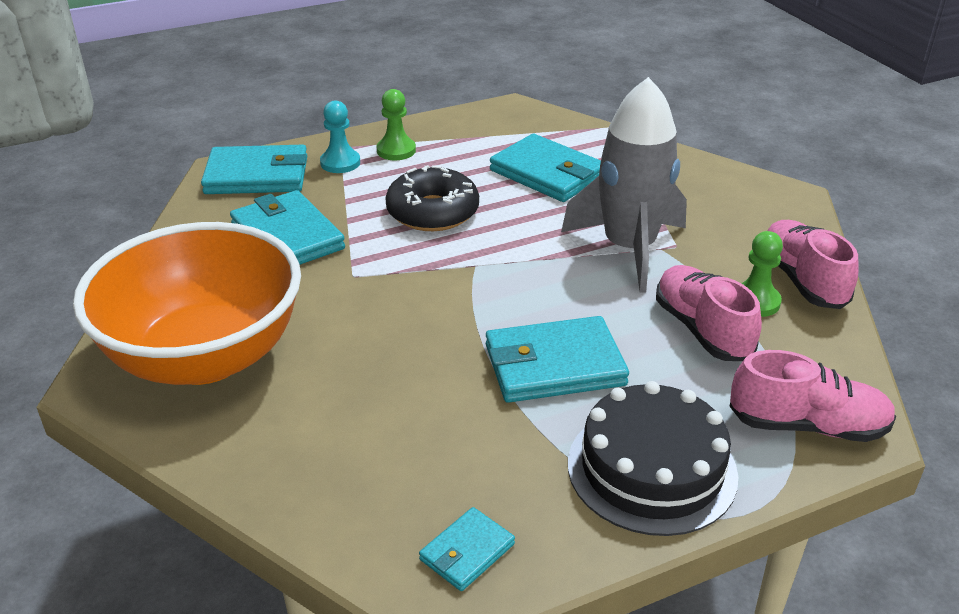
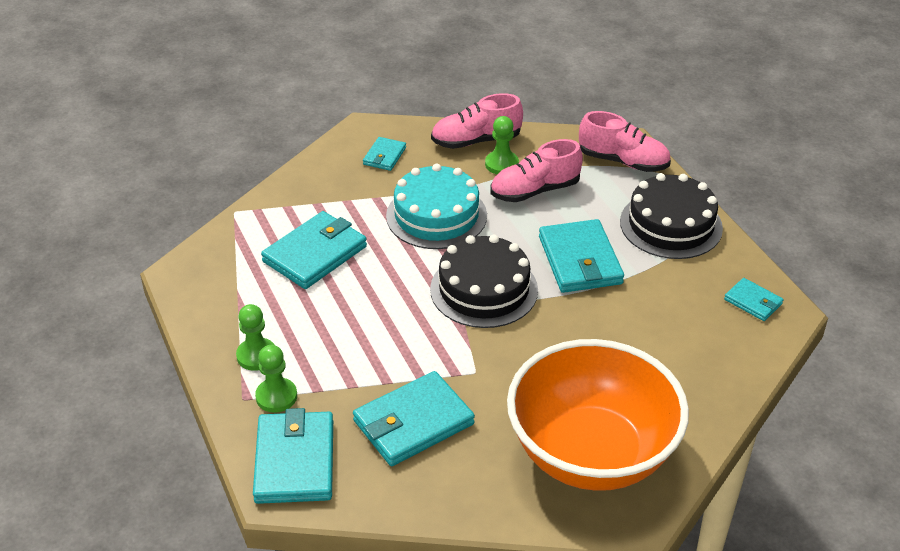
camera: 90 degrees left, 5 degrees up
turquoise pawn [320,100,360,173] -> green pawn [255,345,297,413]
black donut [385,165,479,231] -> none
grey rocket [561,77,687,293] -> turquoise cake [386,164,487,249]
pink shoe [729,350,896,442] -> pink shoe turned 105 degrees clockwise [579,111,671,172]
none -> turquoise wallet [363,137,406,171]
none -> black cake [430,235,538,328]

